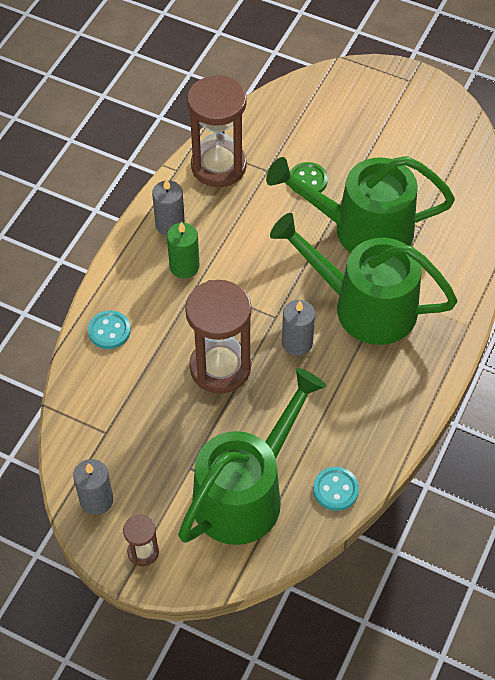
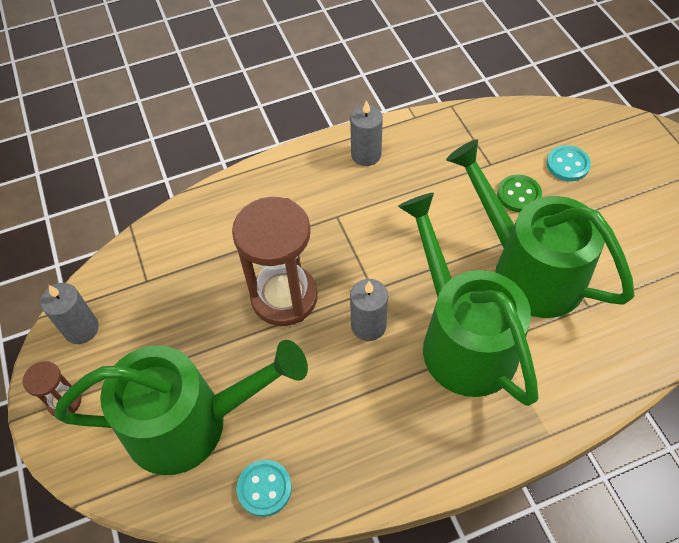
camera: 45 degrees right, 0 degrees up
turquoise button [88,310,131,349] -> turquoise button moved to [546,145,591,181]
green candle [167,222,200,278] -> none
brown hourglass [187,75,247,187] -> none

